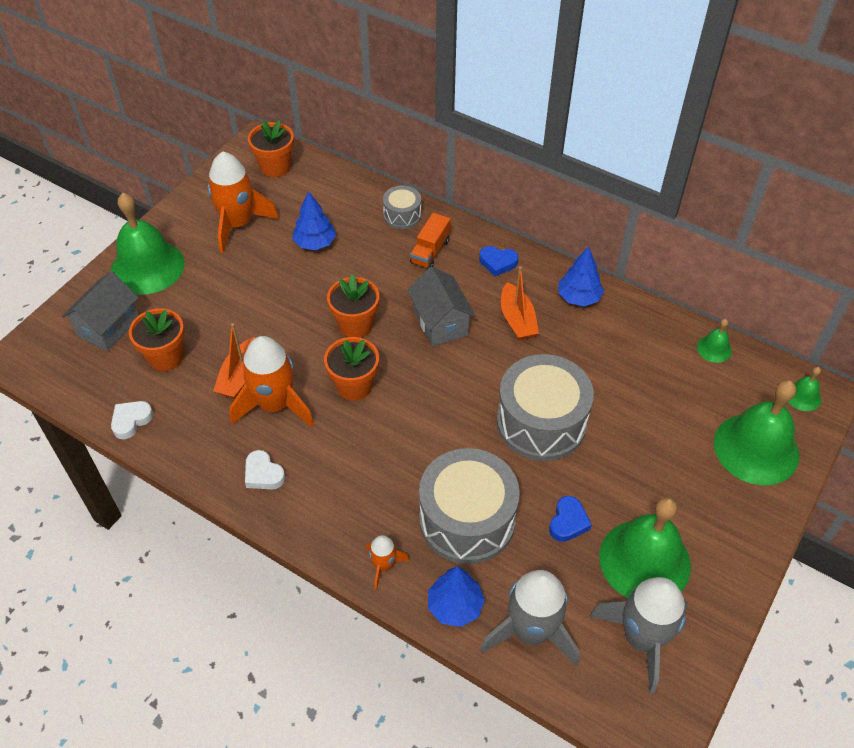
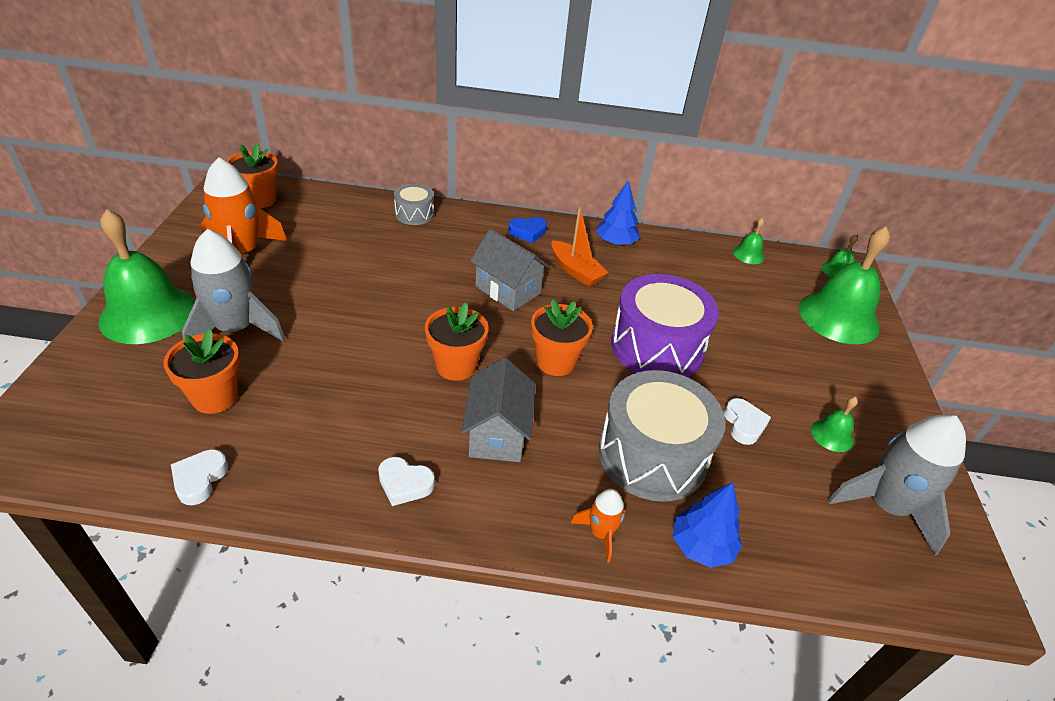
camera: 30 degrees left, 10 degrees down
grey house [62,271,139,351] -> grey house moved to [462,358,535,462]
orange boat [213,324,255,399] -> none
orange rocket [230,336,314,427] -> none
blue tree [292,191,336,250] -> none
orange flower pot [327,274,379,338] -> orange flower pot moved to [531,299,593,376]
orange truck [410,213,451,268] -> none
grey rocket [481,570,579,667] -> grey rocket moved to [182,229,285,341]
grey drum [497,354,594,461] -> purple drum [611,274,719,377]
blue heart [549,496,592,542] -> white heart [724,398,771,445]
green bell [599,497,691,598] -> green bell [811,397,858,452], size x0.44

